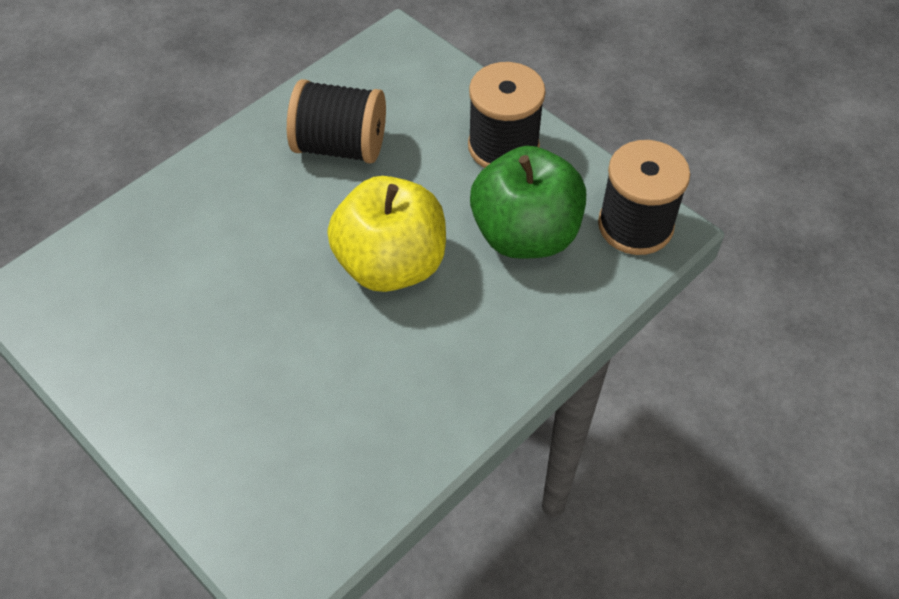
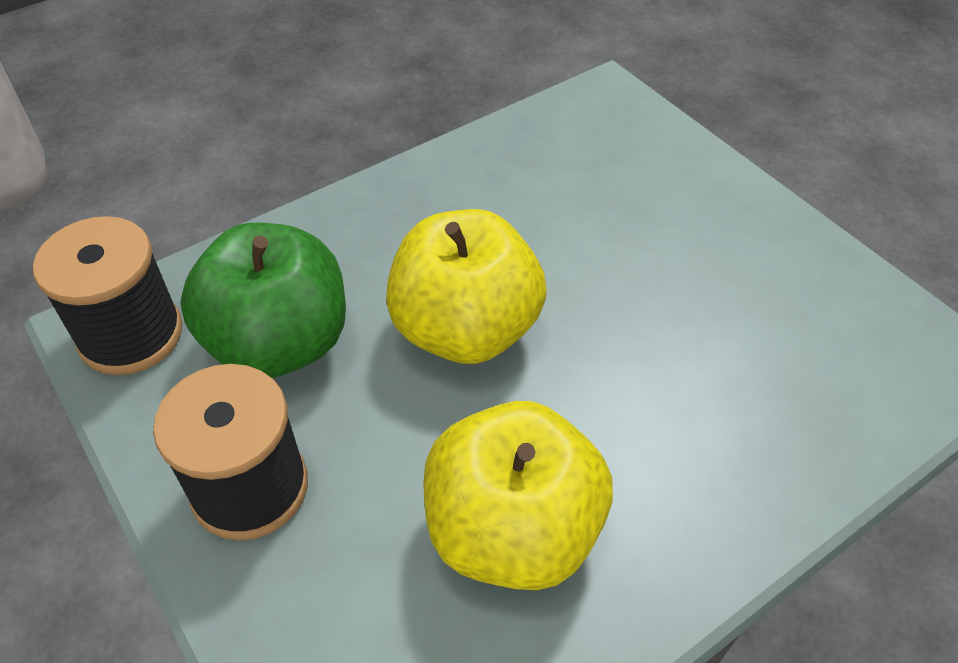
camera: 170 degrees left, 5 degrees down
black spool [287,79,386,164] -> yellow apple [423,401,613,590]

